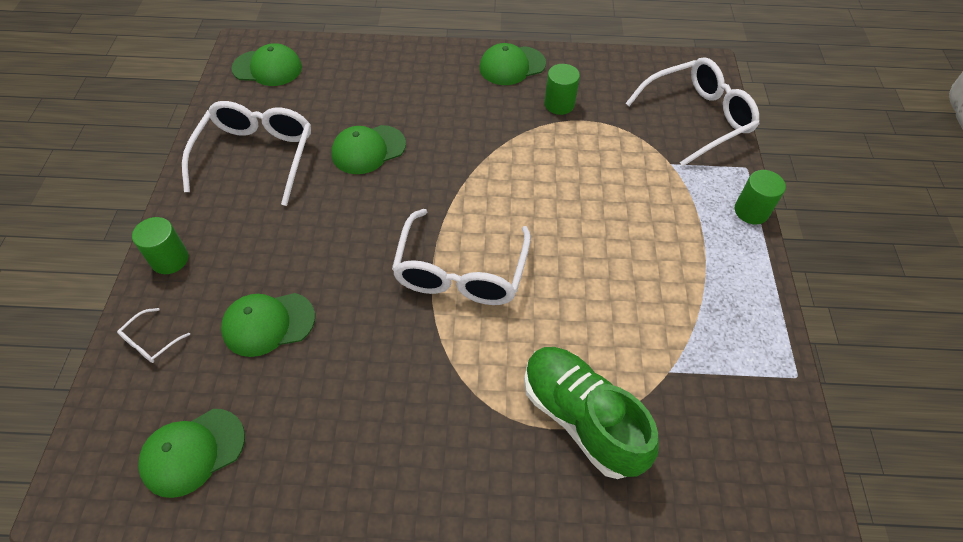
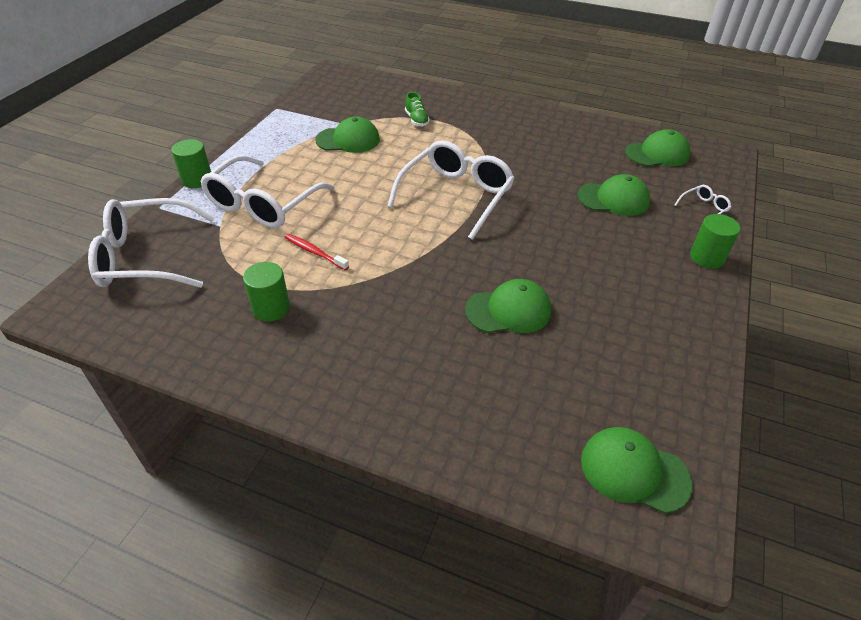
camera: 160 degrees left, 10 degrees down
white glasses [182,101,311,206] -> white glasses moved to [200,155,334,228]
green cap [479,43,546,85] -> green cap moved to [315,116,380,153]
green shoe [524,347,659,479] -> green shoe [405,92,430,126], size x0.44
none -> red toothbrush [285,234,349,270]

